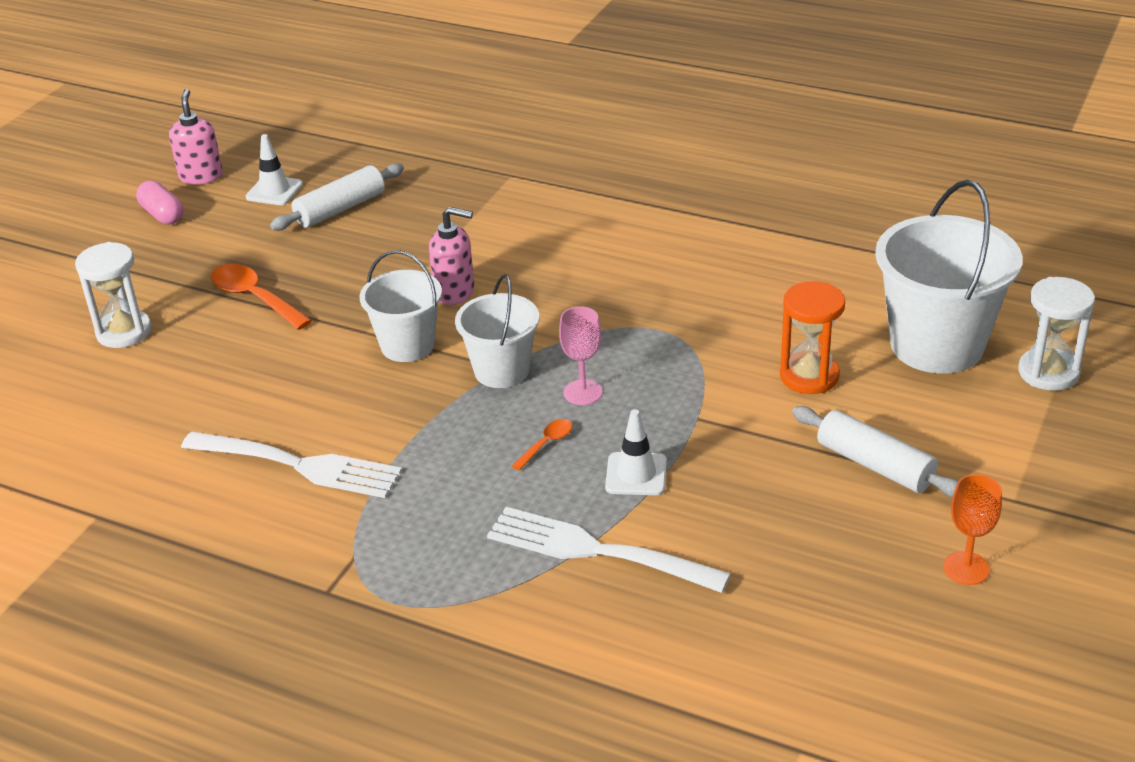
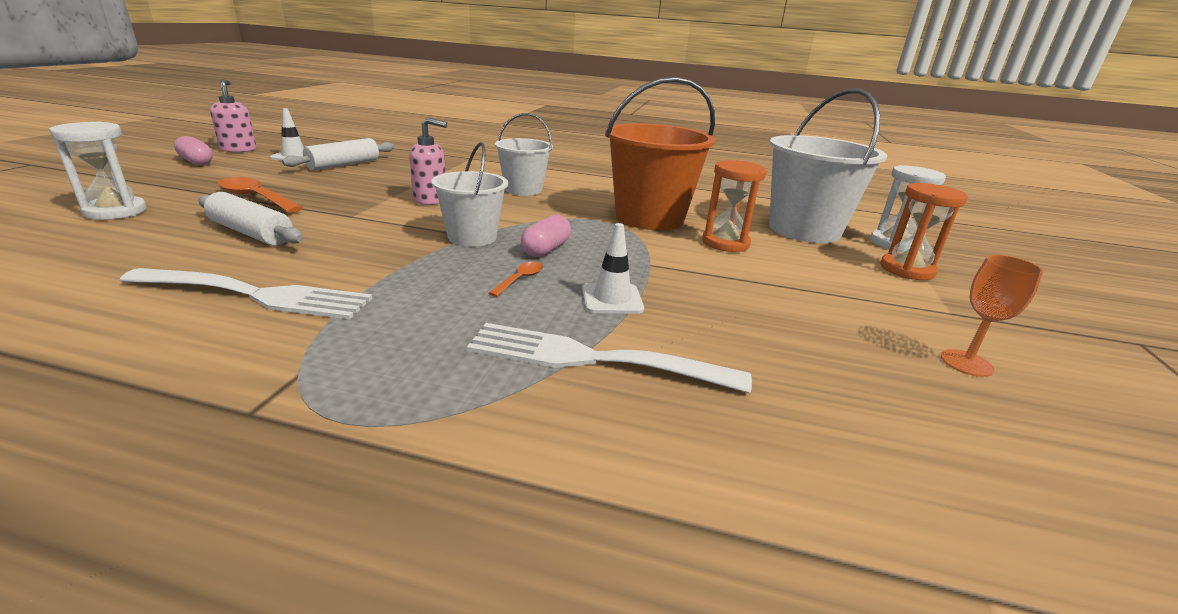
camera: 15 degrees left, 10 degrees down
white bucket [359,250,442,362] -> white bucket moved to [495,113,553,195]
pink goblet [559,306,603,405] -> pink capsule [521,215,571,257]
white rolling pin [792,406,958,498] -> white rolling pin moved to [198,192,303,246]
none -> orange bucket [605,77,716,230]
none -> orange hourglass [881,183,968,280]

